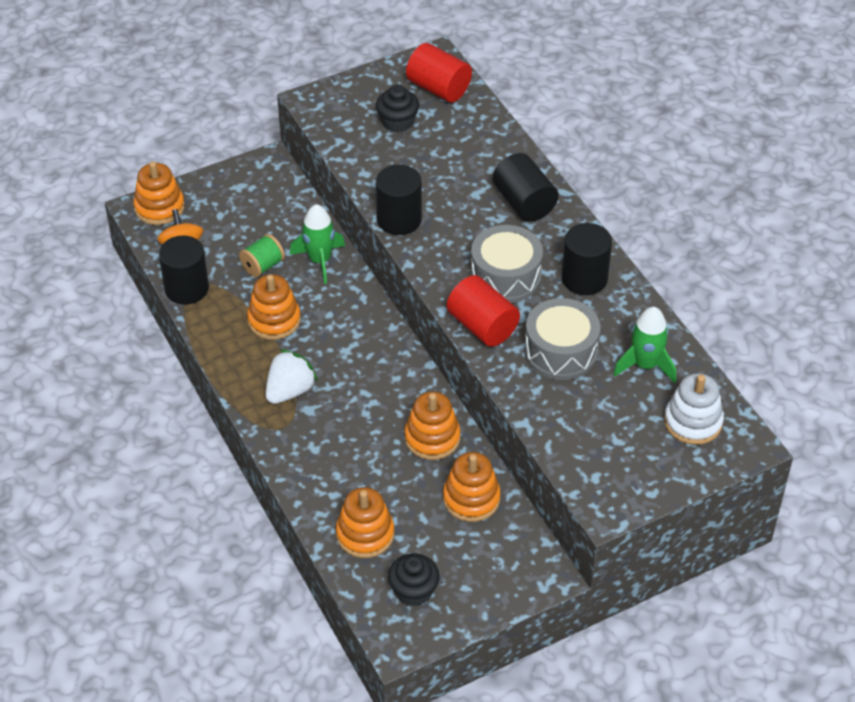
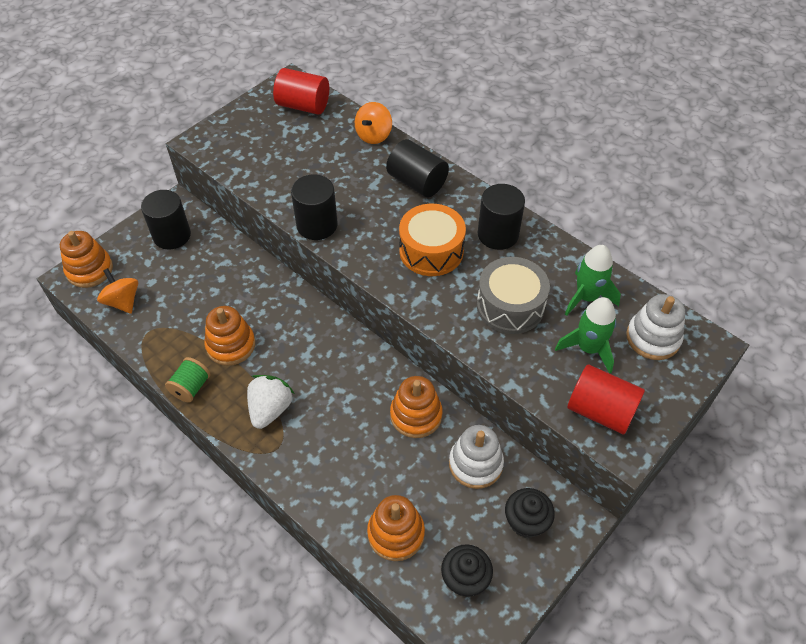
camera: 20 degrees left, 5 degrees up
black cylinder [159,236,209,305] -> black cylinder moved to [141,190,191,249]
green spool [239,234,285,277] -> green spool moved to [165,357,210,403]
green rocket [290,204,345,284] -> green rocket moved to [555,297,616,373]
black cupcake [376,85,419,132] -> black cupcake moved to [505,488,555,538]
orange stacking toy [443,452,501,522] -> white stacking toy [449,425,504,489]
red cylinder [447,275,520,347] -> red cylinder moved to [567,364,645,434]
grey drum [471,225,543,303] -> orange drum [399,204,466,276]
none -> orange spinning top [355,102,392,144]

